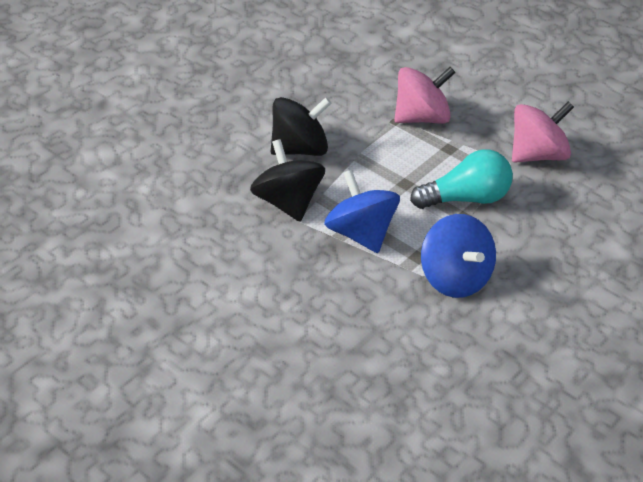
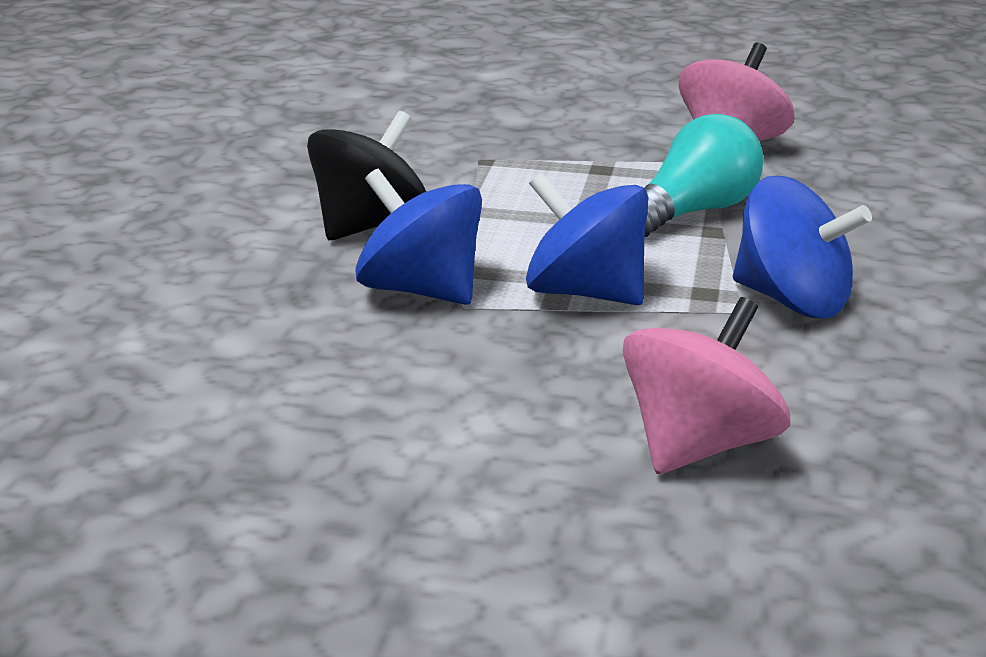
camera: 30 degrees left, 15 degrees down
black spinning top [250,139,325,222] -> blue spinning top [356,169,482,305]
pink spinning top [394,67,455,124] -> pink spinning top moved to [623,297,790,474]

